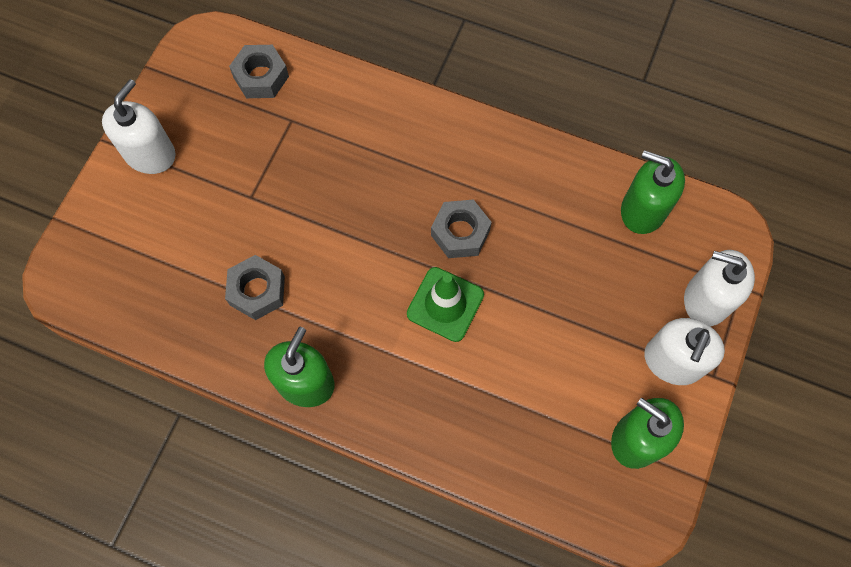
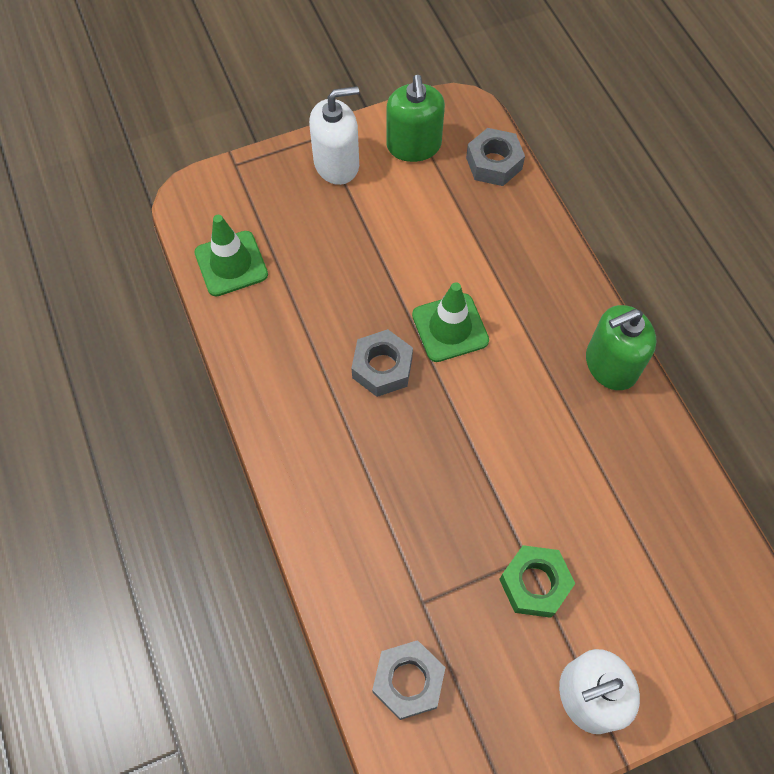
camera: 135 degrees left, 5 degrees down
grey nut [225,255,285,320] -> grey nut moved to [466,128,525,186]
green soap dispenser [621,150,685,234] -> green traffic cone [194,215,268,296]
white soap dispenser [684,250,755,326] -> none
none -> green nut [499,545,576,618]

